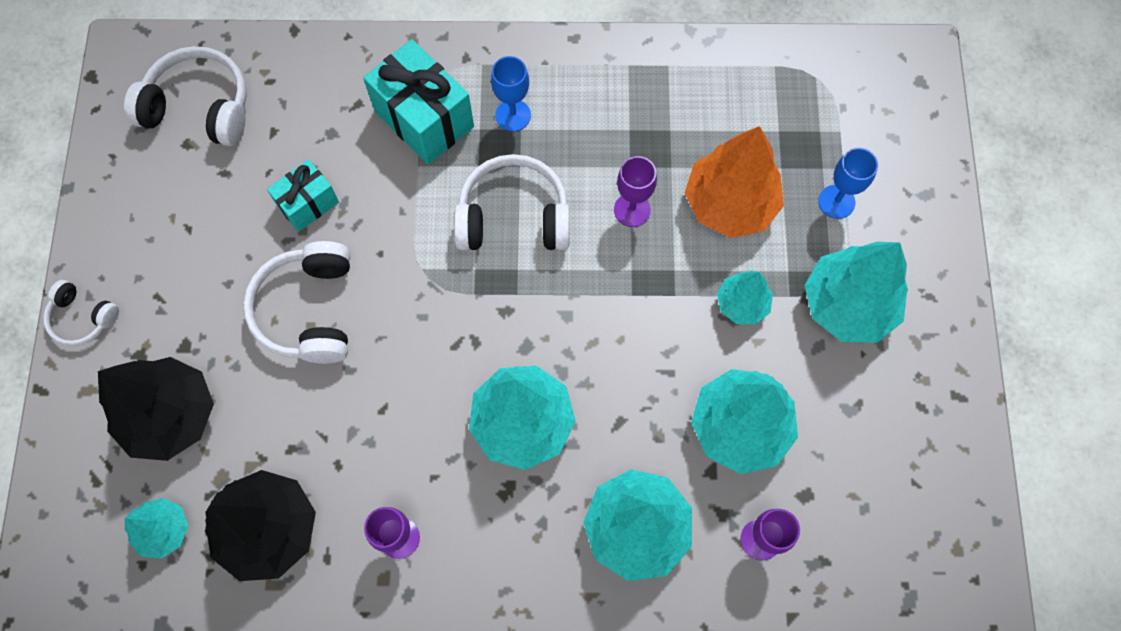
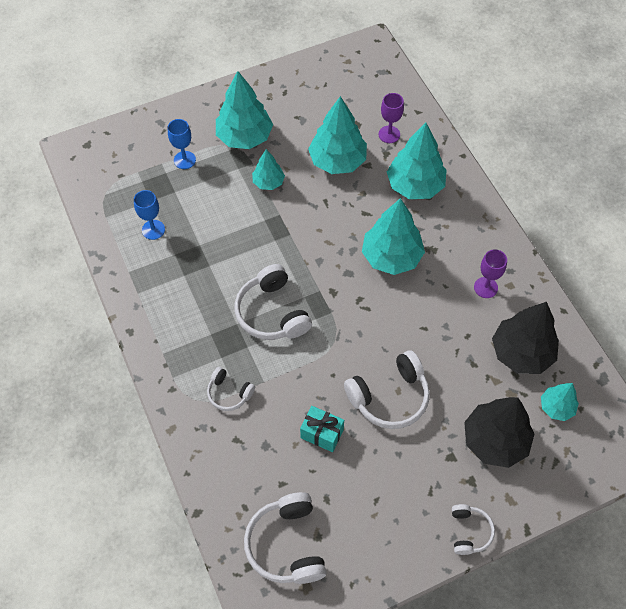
camera: 115 degrees left, 10 degrees down
turquoise gift [363,39,474,164] -> white headphones [207,367,255,411]
blue goblet [491,56,531,132] -> blue goblet moved to [134,190,165,240]
purple goblet [614,156,657,227] -> none
orange tree [685,126,784,238] -> none

